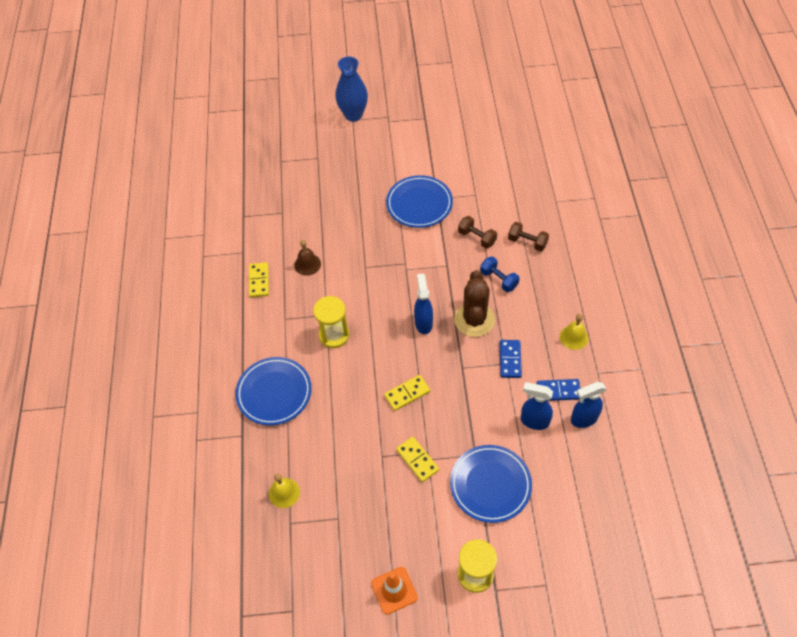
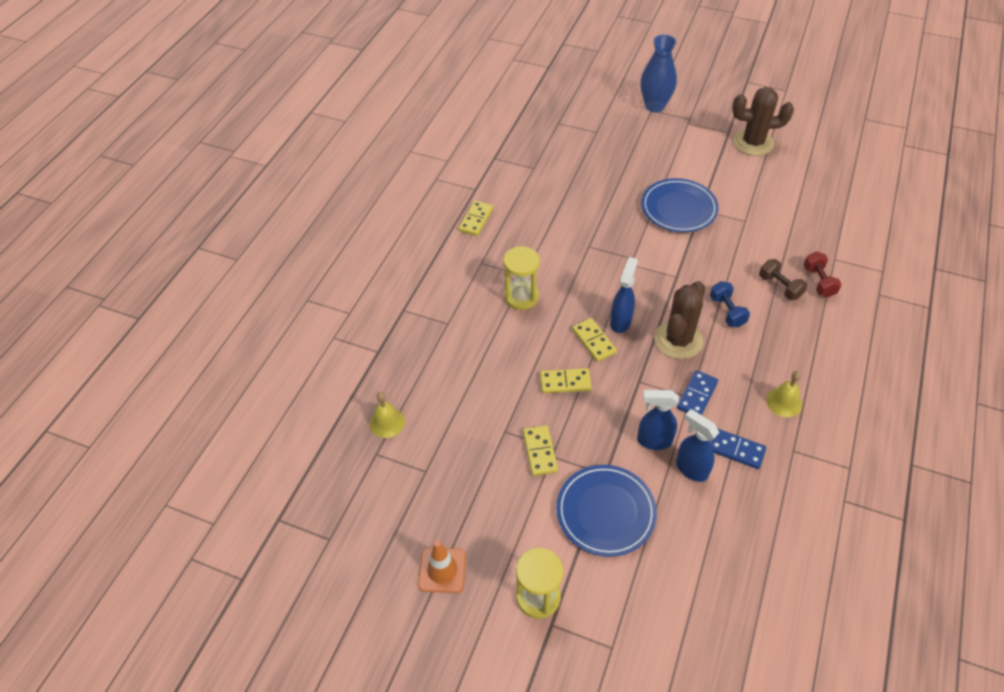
camera: 25 degrees right, 5 degrees down
blue plate [235,357,312,426] -> none
brown bell [294,240,321,276] -> none
brown dumbbell [458,216,497,249] -> none
blue spray bottle [571,382,606,428] -> blue spray bottle moved to [637,390,679,450]
none -> yellow domino [572,318,617,362]
none -> brown cactus [732,87,794,156]
none -> red dumbbell [804,251,842,297]

